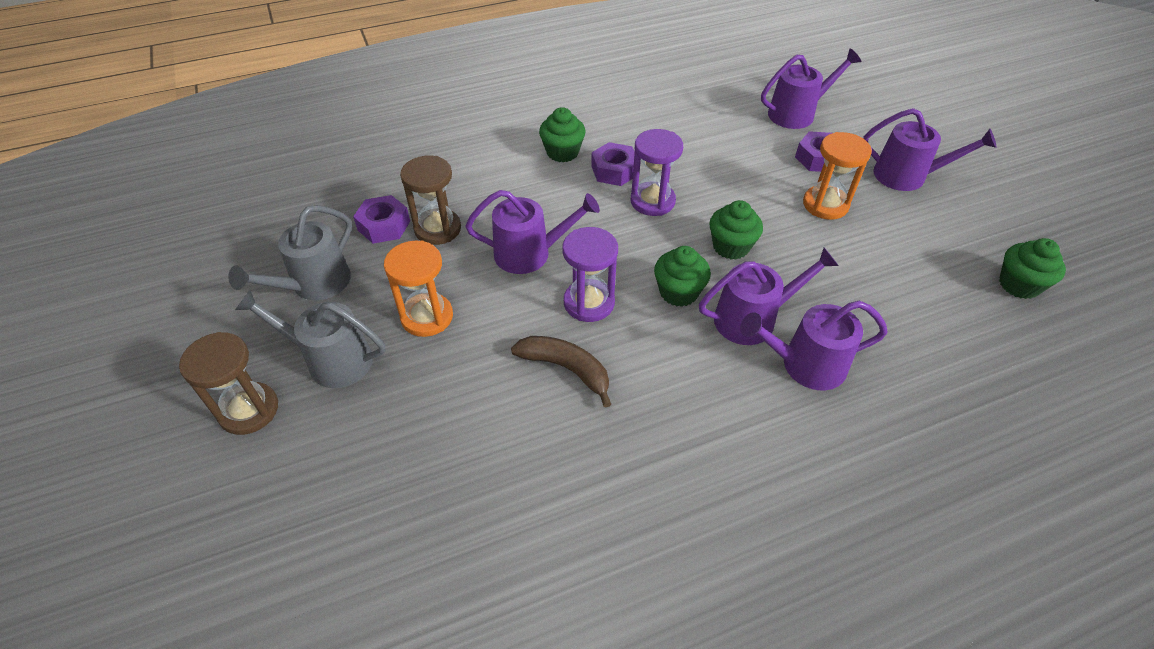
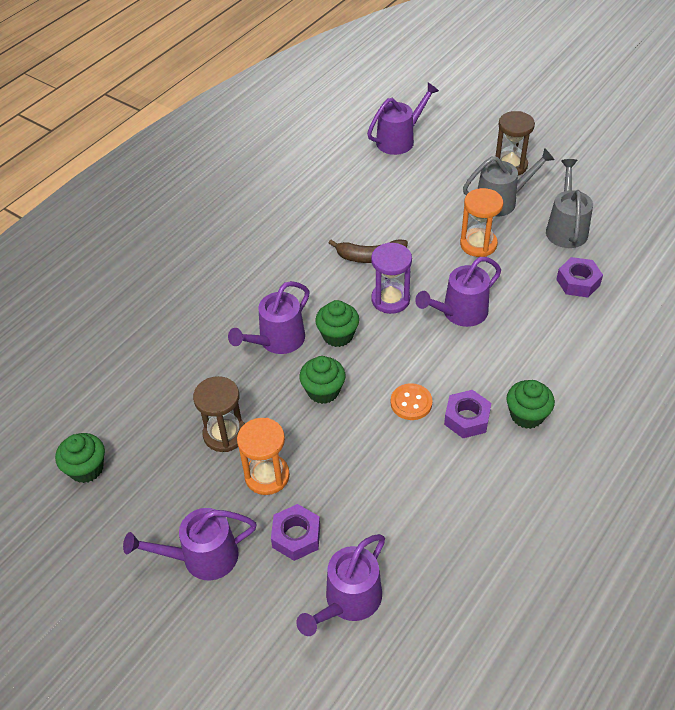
camera: 150 degrees right, 0 degrees up
brown hourglass [400,156,461,245] -> brown hourglass moved to [193,376,245,452]
purple hourglass [631,129,683,216] -> orange button [391,383,433,420]
purple watering can [740,301,887,390] -> purple watering can moved to [367,83,439,155]

